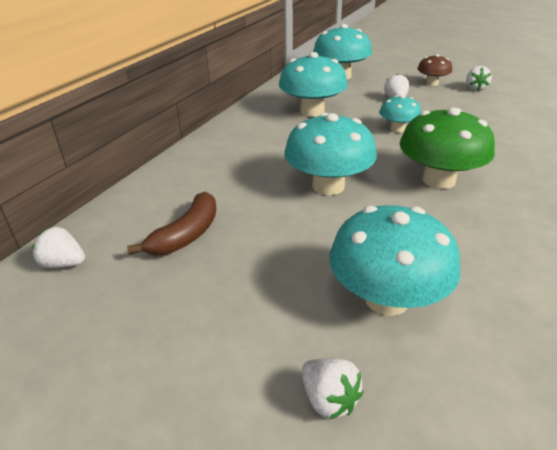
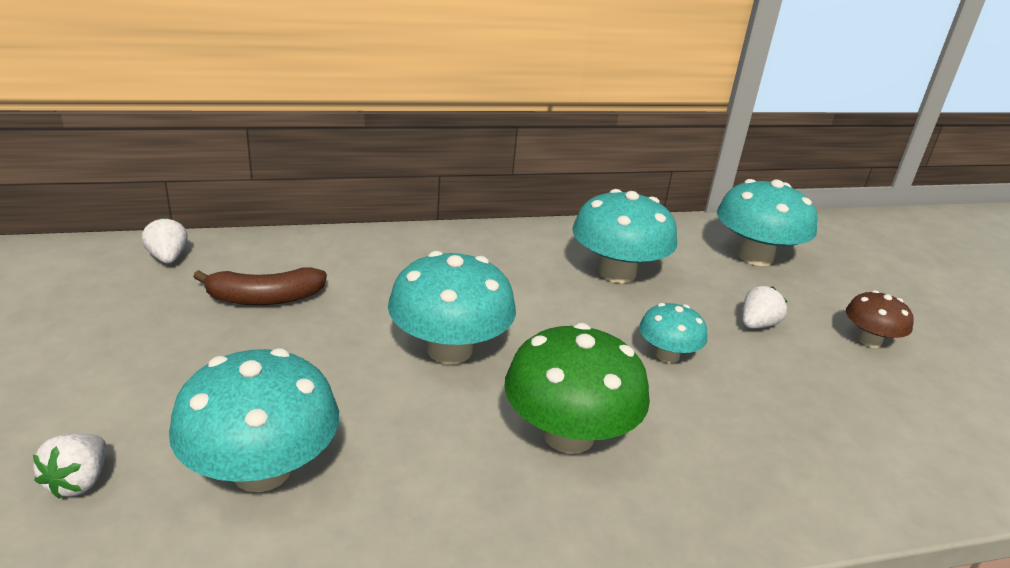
camera: 45 degrees right, 5 degrees down
white strawberry [466,66,492,91] -> none

